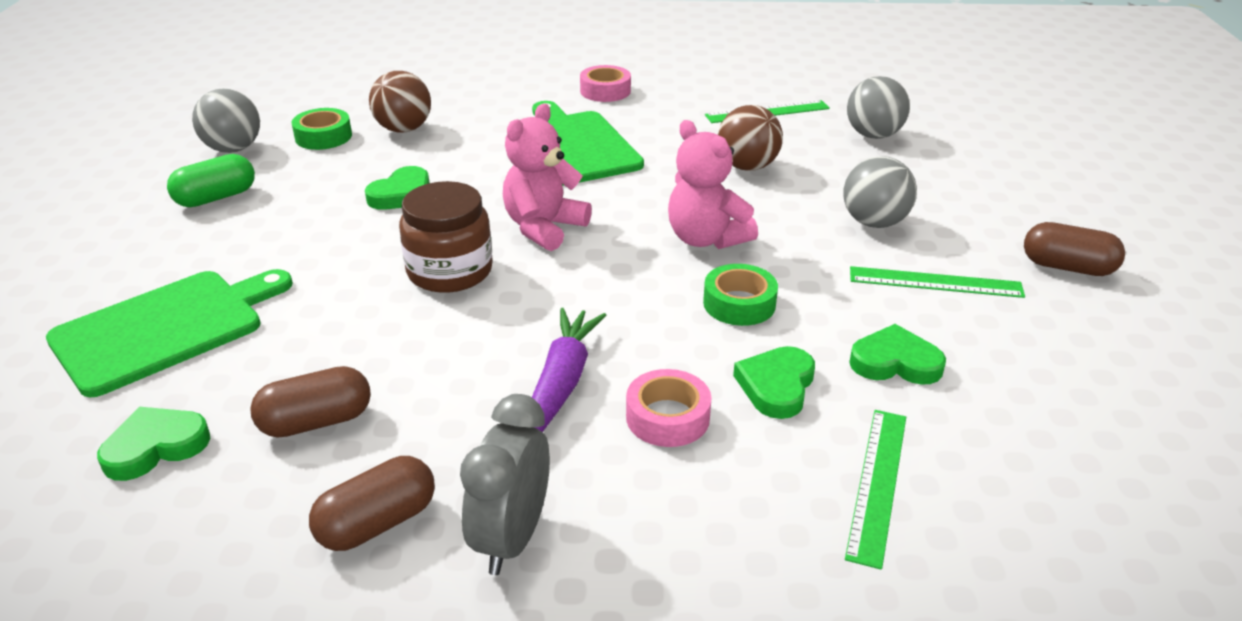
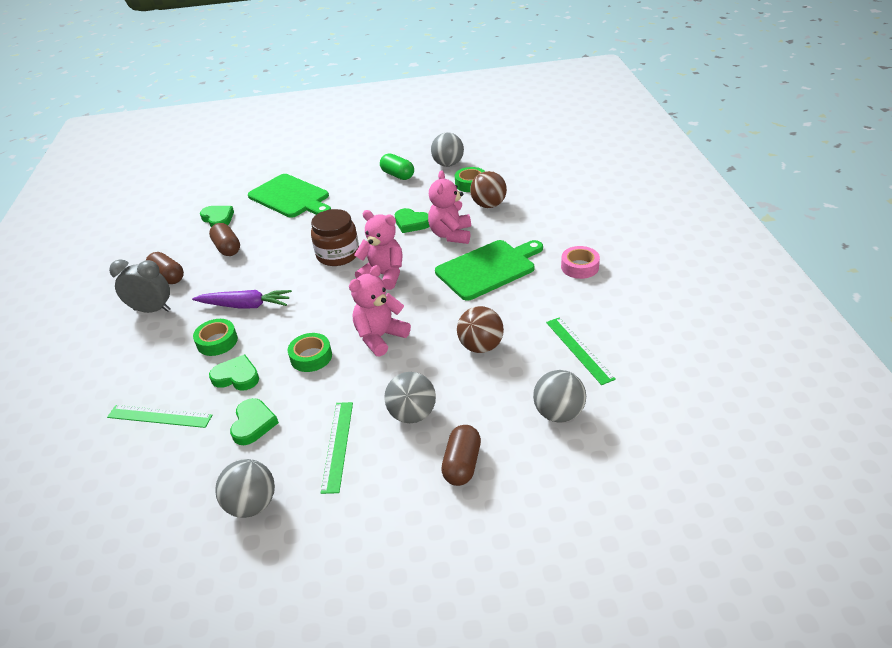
camera: 85 degrees right, 5 degrees up
pink tape [626,369,711,447] -> green tape [193,319,238,356]
brown capsule [1024,222,1125,276] -> brown capsule moved to [441,425,481,486]
none -> grey ball [215,459,275,518]
none -> pink teddy bear [428,171,471,244]

